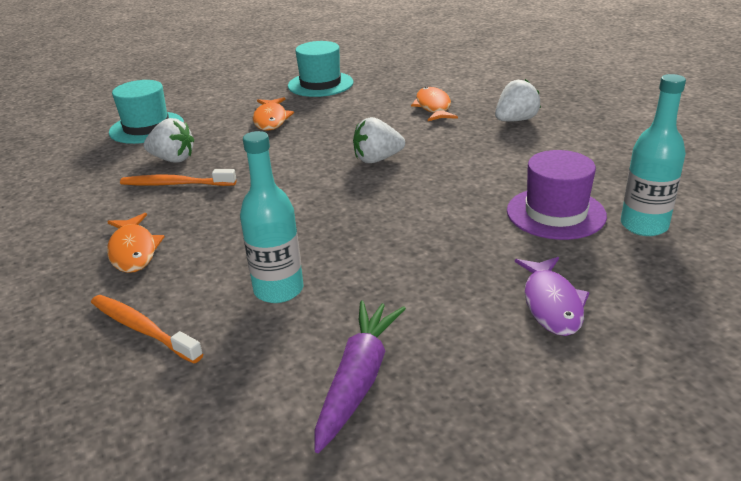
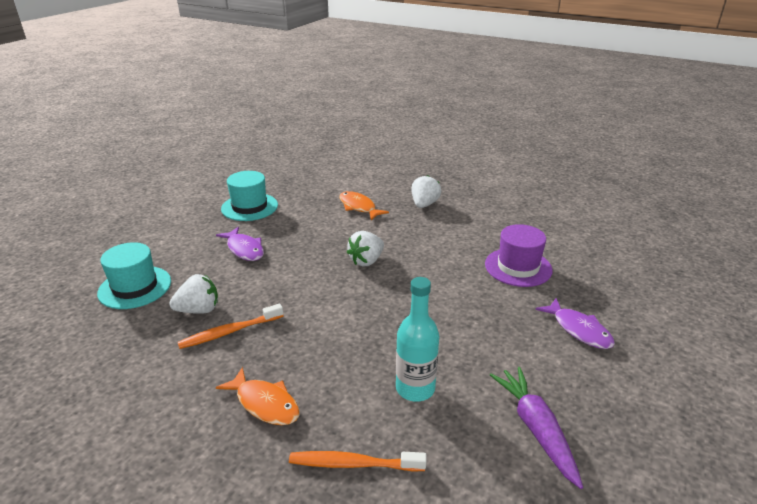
camera: 35 degrees left, 0 degrees up
orange fish [253,97,294,131] -> purple fish [216,227,264,261]
turquoise bottle [621,74,686,236] -> none

